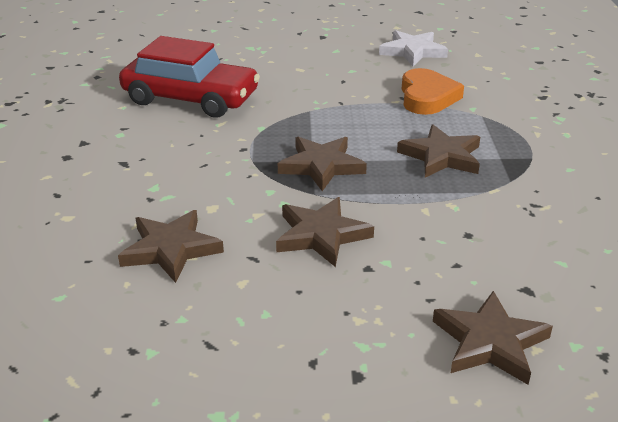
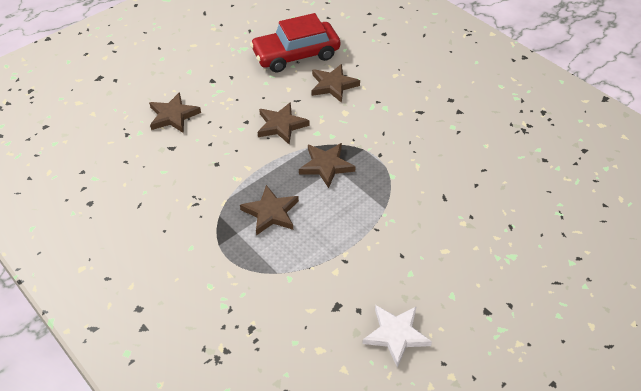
camera: 140 degrees right, 15 degrees up
red car [119,36,260,118] -> red car moved to [250,13,340,73]
orange heart [402,68,464,115] -> none

